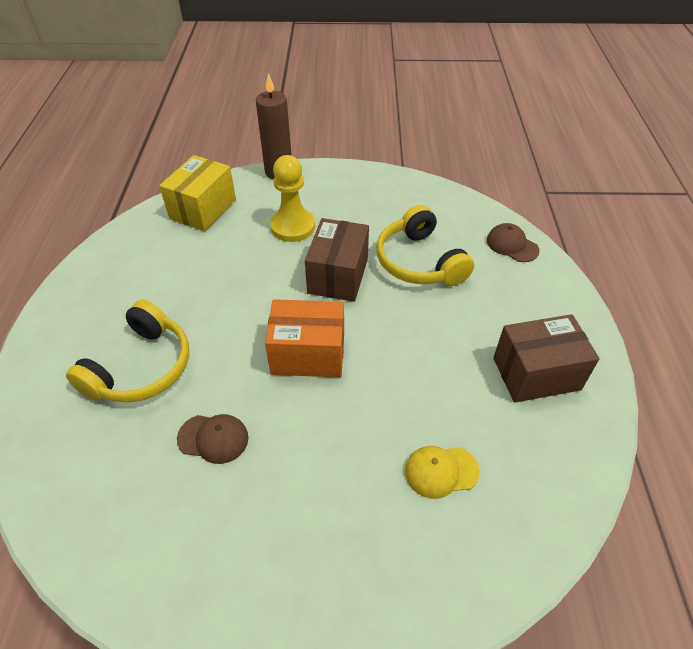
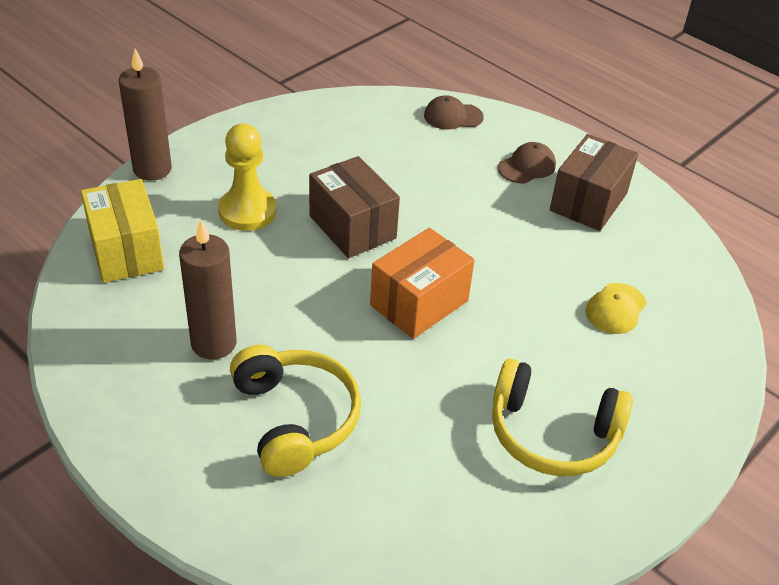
camera: 50 degrees left, 5 degrees down
brown cap [177,414,248,464] -> brown cap moved to [498,142,556,183]
yellow headphones [376,205,474,286] -> yellow headphones moved to [492,359,633,476]
none -> brown candle [179,220,236,360]

